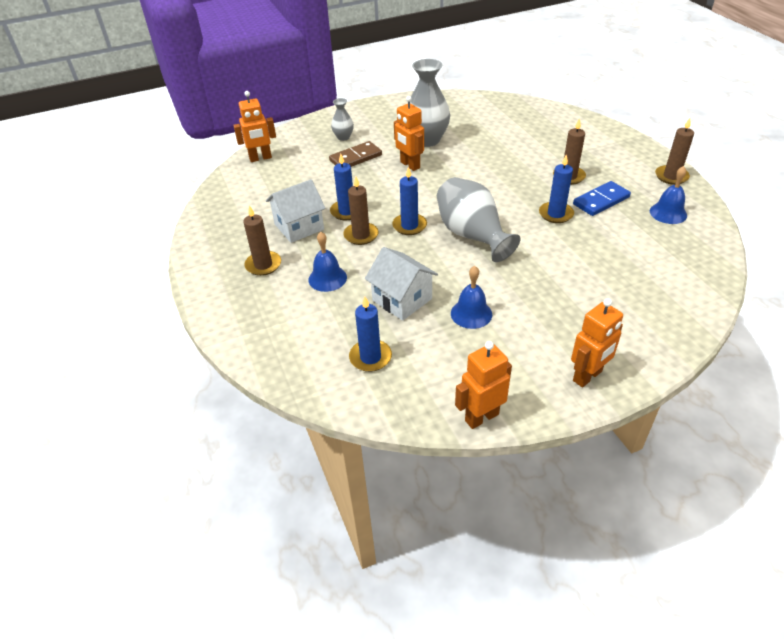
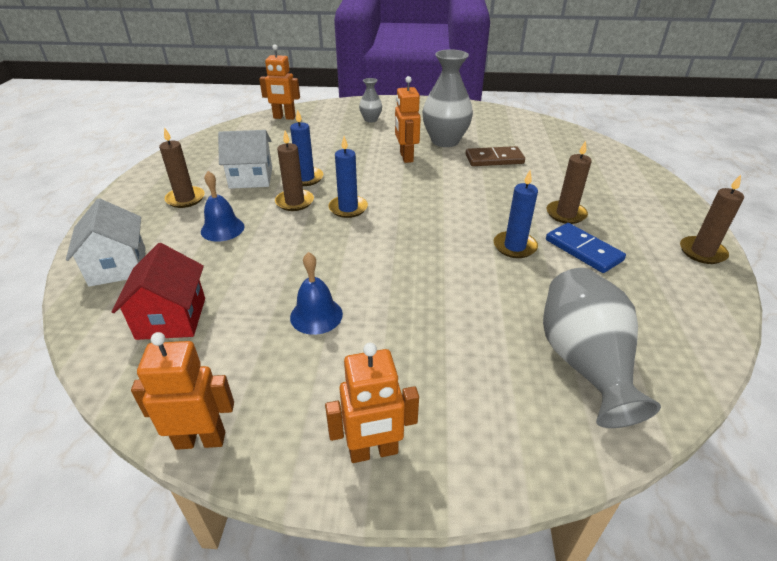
camera: 25 degrees right, 5 degrees down
brown domino [329,141,382,167] -> brown domino moved to [465,146,525,166]
blue candle [349,297,392,372] -> red house [112,243,205,340]
white house [365,247,438,321] -> white house moved to [66,198,146,287]
grey vase [437,177,521,262] -> grey vase moved to [543,268,661,428]
blue domino [573,181,631,216] -> blue domino turned 60 degrees clockwise [546,223,626,273]
blue bell [650,166,687,224] -> none

